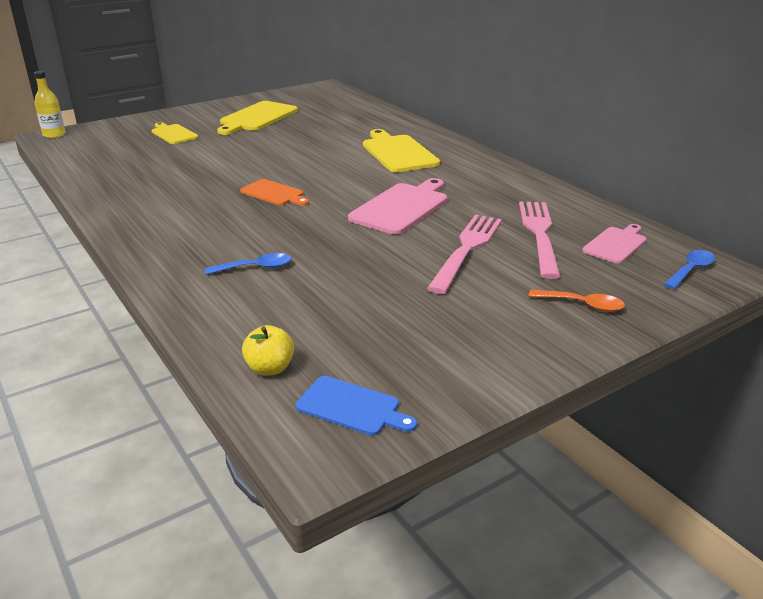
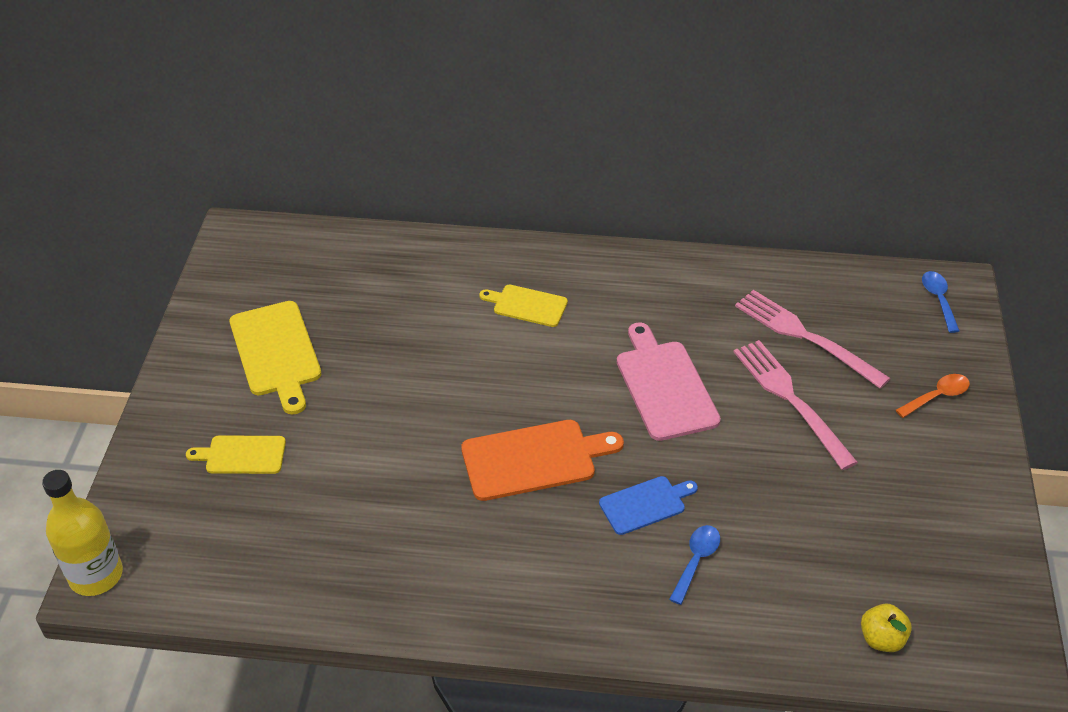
camera: 50 degrees left, 15 degrees up
yellow bottle [34,71,65,138] -> yellow bottle [42,470,123,596], size x1.51
orange cutting board [240,179,309,205] -> orange cutting board [461,420,624,501], size x1.65
blue cutting board [295,376,417,436] -> blue cutting board moved to [599,476,698,535]
yellow cutting board [363,129,440,172] -> yellow cutting board [479,285,568,327], size x0.61
pink cutting board [582,224,647,264] -> none

